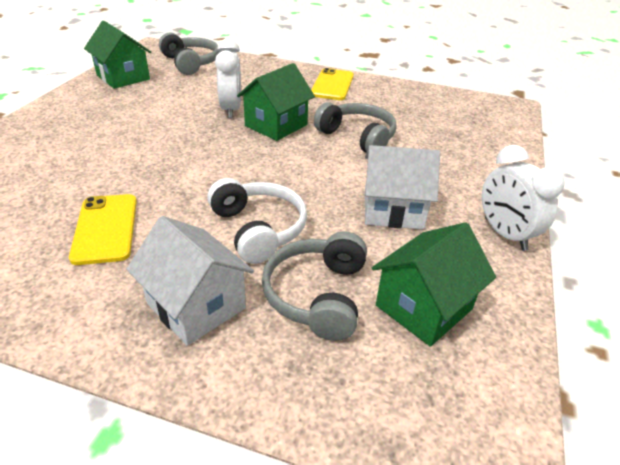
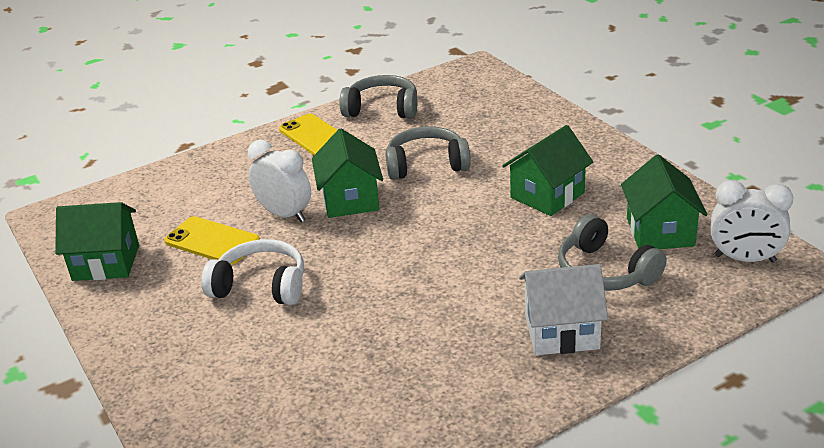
camera: 45 degrees left, 5 degrees down
yellow phone [69,194,137,265] -> yellow phone moved to [164,216,260,265]
grey headphones [159,33,220,75] -> grey headphones moved to [339,75,417,119]
white headphones [207,178,307,264] -> white headphones moved to [201,239,304,305]
white house [365,145,440,229] -> green house [503,125,593,216]
white clock [482,145,564,251] -> white clock moved to [711,180,794,263]

